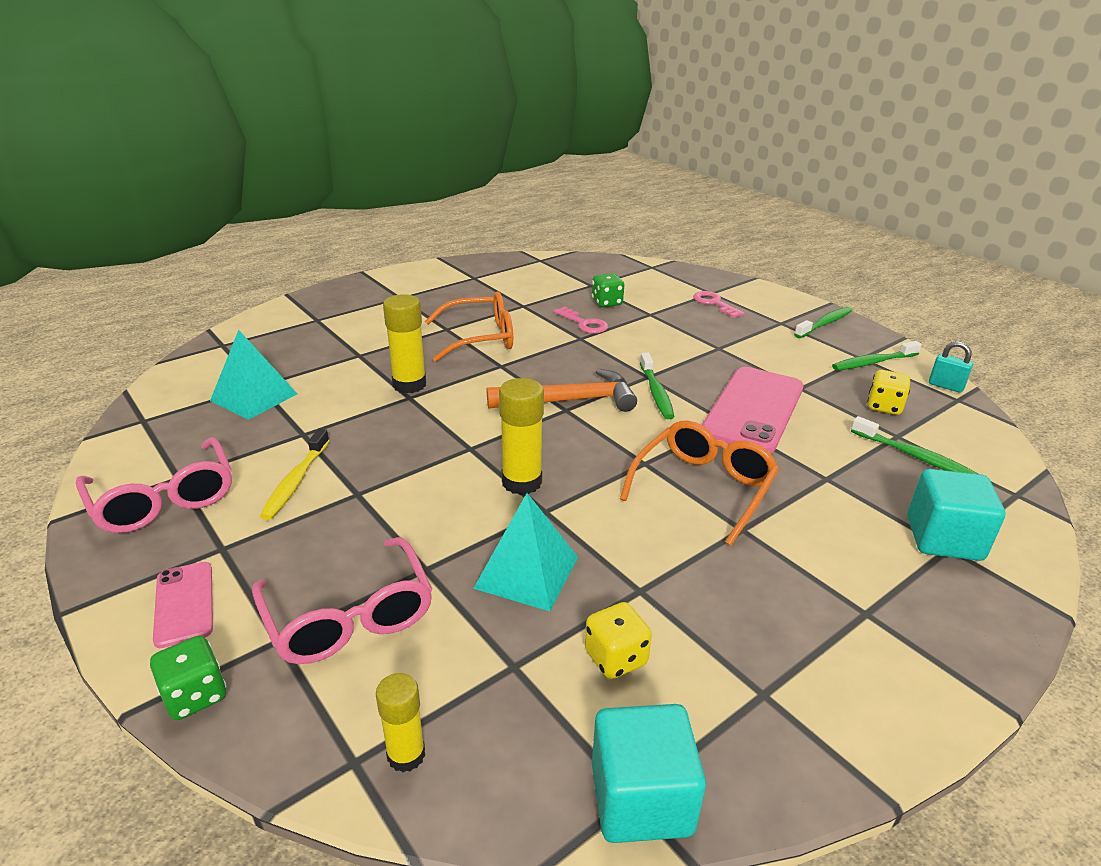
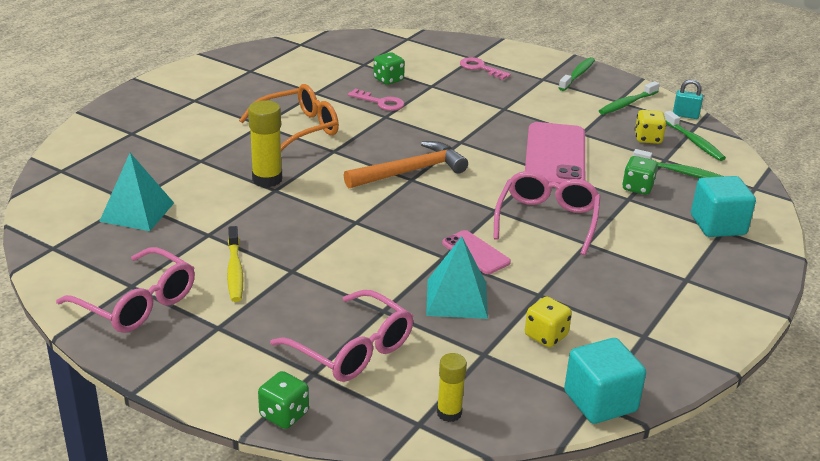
camera: 20 degrees left, 0 degrees up
pink phone [153,562,213,648] -> pink phone moved to [442,230,511,274]
yellow glue stick [499,378,544,495] -> none
orange glasses [620,420,779,546] -> pink glasses [493,171,601,255]
green toothbrush [640,352,674,419] -> green toothbrush moved to [664,111,726,161]
none -> green dice [622,156,658,195]

